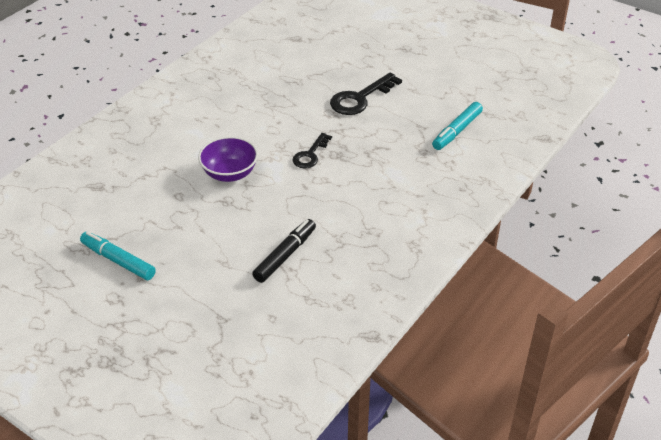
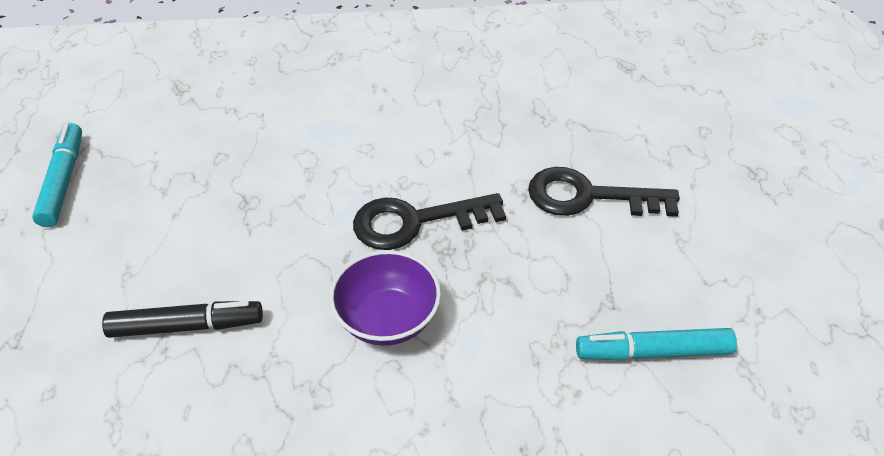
camera: 50 degrees right, 5 degrees up
purple bowl [198,136,258,182] -> purple bowl moved to [329,250,441,346]
black key [292,133,332,168] -> black key [353,193,506,250], size x1.58

